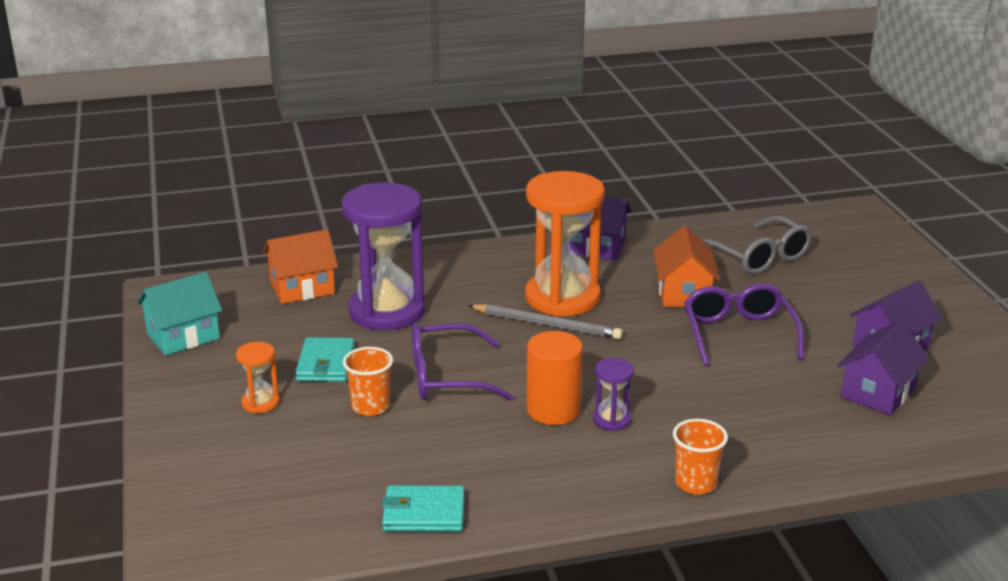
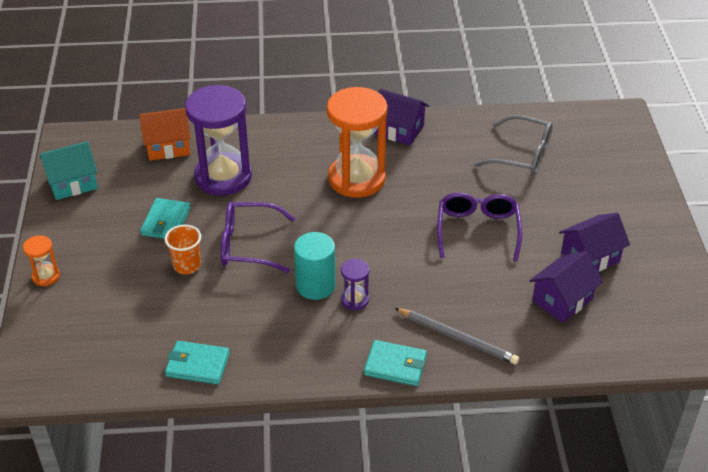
camera: 10 degrees right, 15 degrees up
orange hourglass [236,342,280,413] -> orange hourglass moved to [23,235,60,286]
grey pencil [468,304,623,339] -> grey pencil moved to [395,308,519,365]
orange cylinder [527,331,583,425] -> turquoise cylinder [294,232,336,300]
orange house [653,226,720,307] -> none
orange cup [673,419,728,495] -> turquoise wallet [364,340,427,386]
grey glasses [702,216,812,274] -> grey glasses turned 45 degrees counterclockwise [474,115,553,175]

